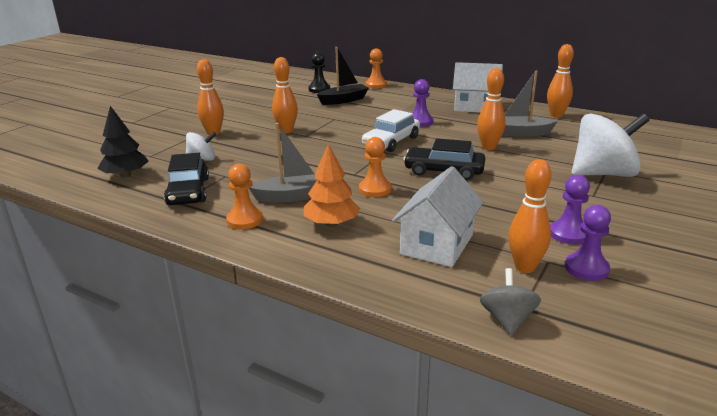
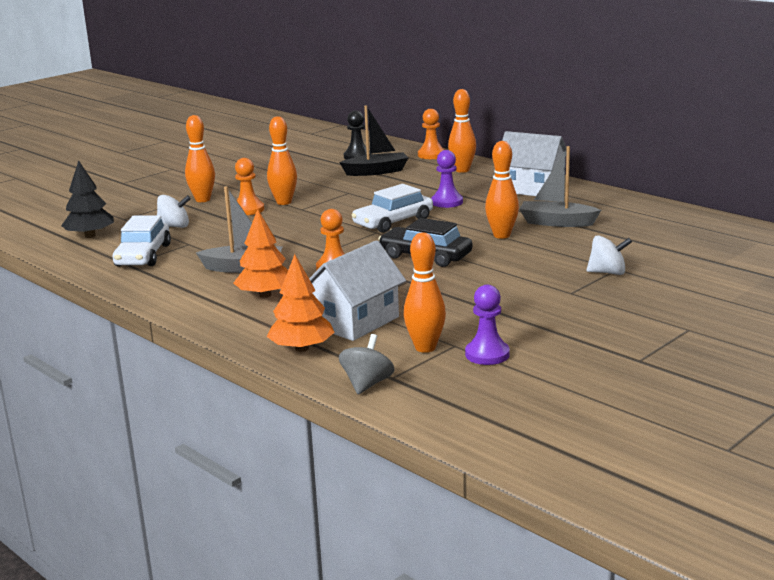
camera: 15 degrees right, 5 degrees down
black car [164,153,209,205] -> white car [113,215,171,266]
orange pawn [226,164,263,229] -> orange pawn moved to [235,158,264,215]
orange bowling pin [547,44,574,118] -> orange bowling pin moved to [448,89,476,173]
purple pawn [550,175,590,244] -> none
white spinning top [572,113,650,177] -> white spinning top [587,235,632,275], size x0.51
none -> orange tree [267,254,335,352]

